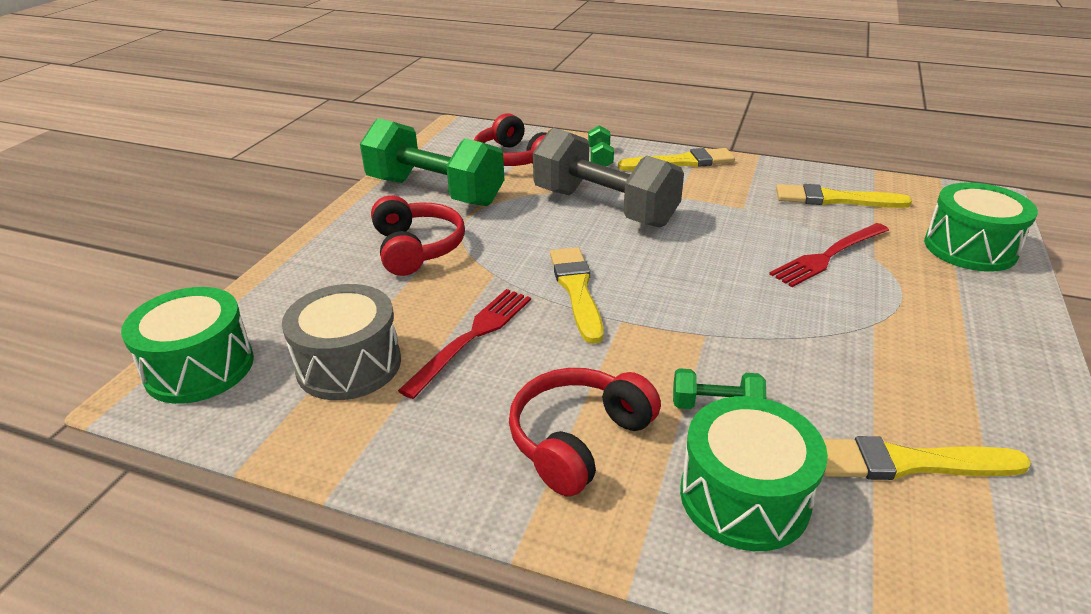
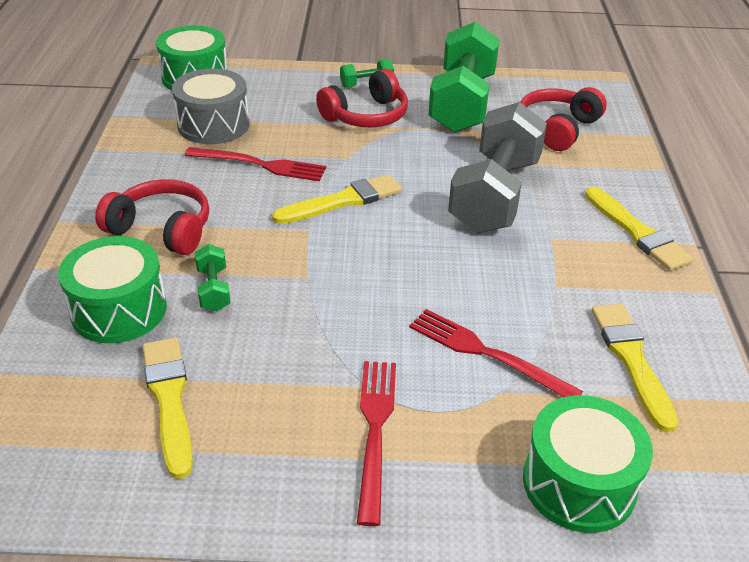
camera: 70 degrees right, 5 degrees up
green dumbbell [588,125,614,167] -> green dumbbell moved to [340,59,394,88]
none -> red fork [357,361,396,526]

